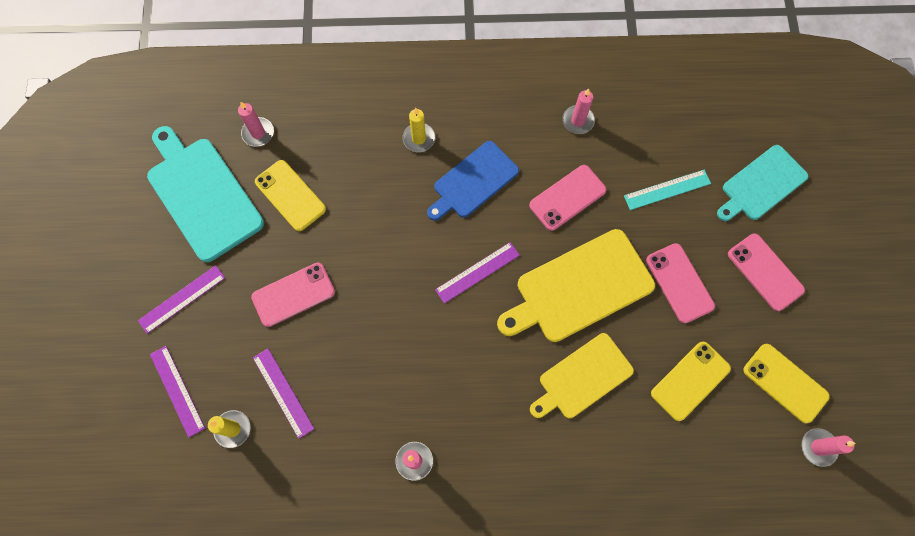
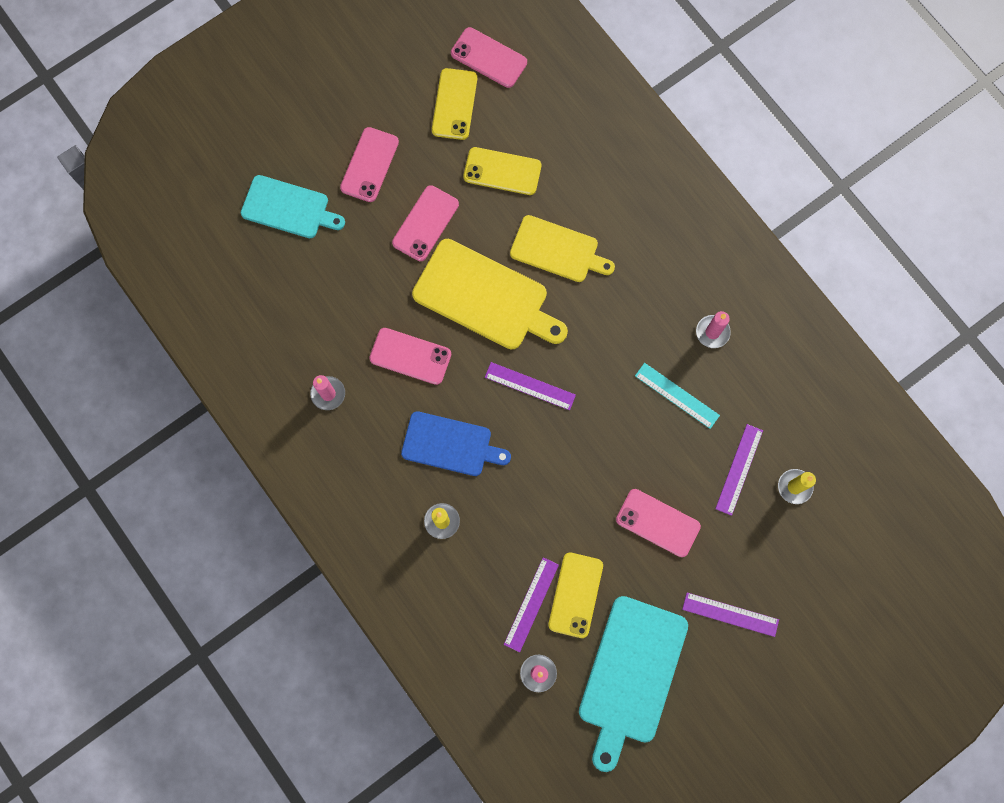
camera: 125 degrees left, 5 degrees up
purple ruler [150,346,205,438] -> purple ruler moved to [504,557,559,652]
turquoise ruler [624,170,711,210] -> turquoise ruler moved to [635,363,720,429]
pink candle [802,428,855,467] -> pink phone [451,27,527,88]

